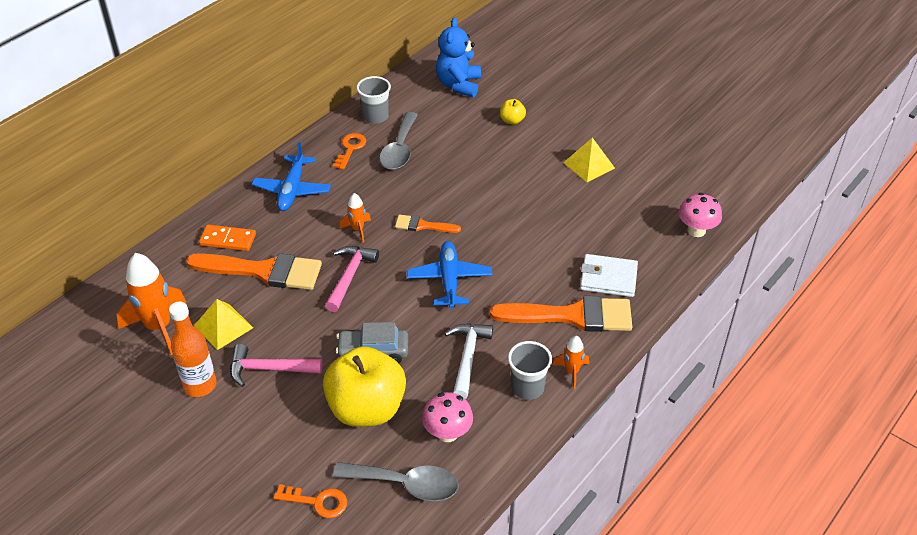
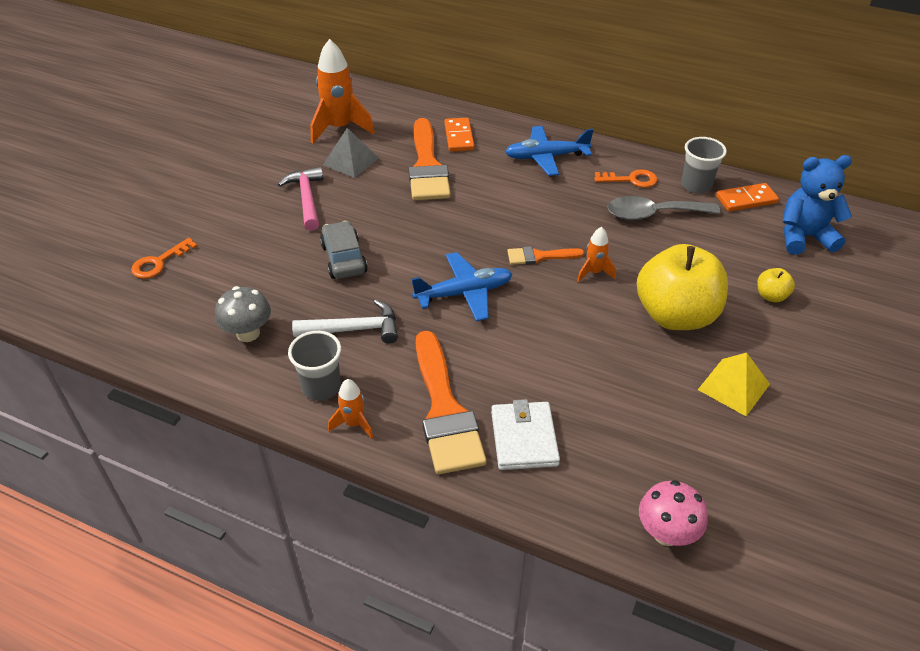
camera: 75 degrees right, 0 degrees up
orange bottle [169,302,217,397] -> none
yellow pyramid [194,299,253,350] -> grey pyramid [323,128,379,178]
orange key [274,484,347,518] -> orange key turned 45 degrees clockwise [131,238,197,279]
yellow apple [323,346,406,427] -> yellow apple moved to [637,244,728,330]
pink hammer [325,246,379,312] -> none
grey spoon [333,462,458,501] -> none
orange rocket [339,193,371,242] -> orange rocket moved to [577,227,616,282]
orange brush [395,215,461,233] -> orange brush turned 90 degrees counterclockwise [507,246,584,265]
pink mushroom [422,392,473,442] -> grey mushroom [215,286,271,342]
none -> orange domino [716,183,779,212]

